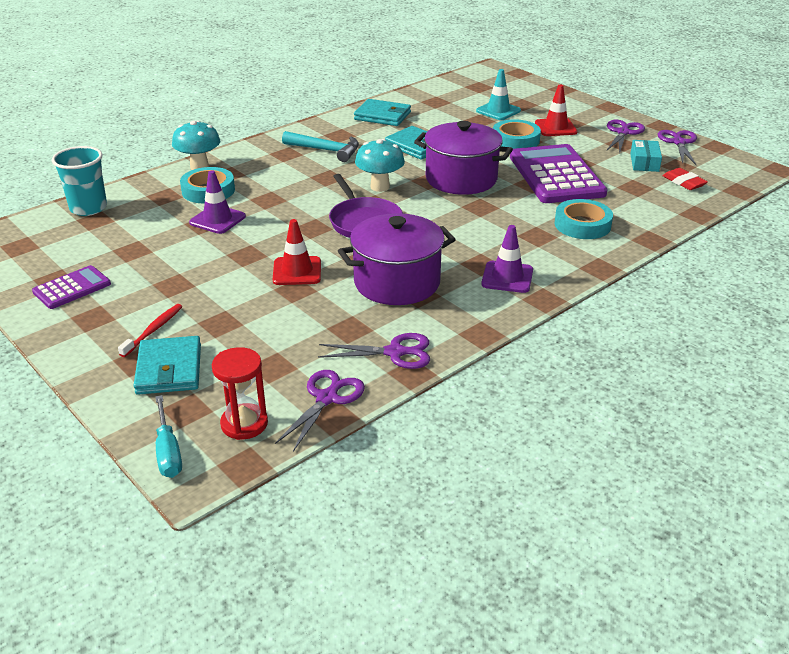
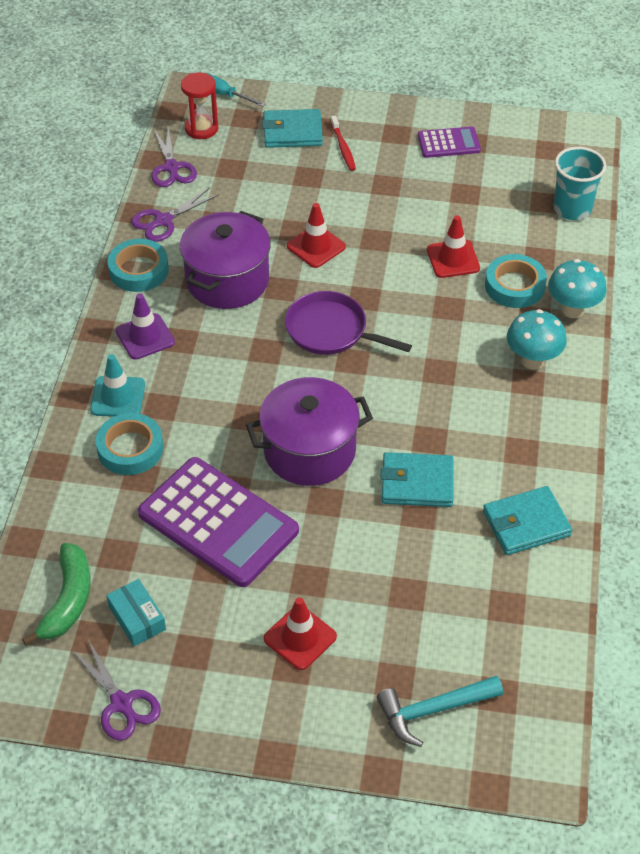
camera: 140 degrees right, 15 degrees up
purple calculator [32,265,111,309] -> purple calculator turned 105 degrees counterclockwise [418,126,481,158]
turquoise wallet [134,336,201,395] -> turquoise wallet turned 45 degrees counterclockwise [262,109,323,148]
purple traffic cone [189,171,246,234] -> red traffic cone [427,216,480,278]
turquoise hammer [282,131,359,162] -> turquoise hammer moved to [377,676,503,747]
turquoise mushroom [355,139,405,192] -> turquoise mushroom moved to [507,309,567,370]
turquoise traffic cone [476,69,521,120] -> turquoise traffic cone moved to [90,354,145,417]
turquoise tape [493,119,541,149] -> turquoise tape moved to [108,239,169,292]
purple scissors [607,120,645,153] -> none
red eraser [663,168,708,190] -> green banana [22,543,91,646]

